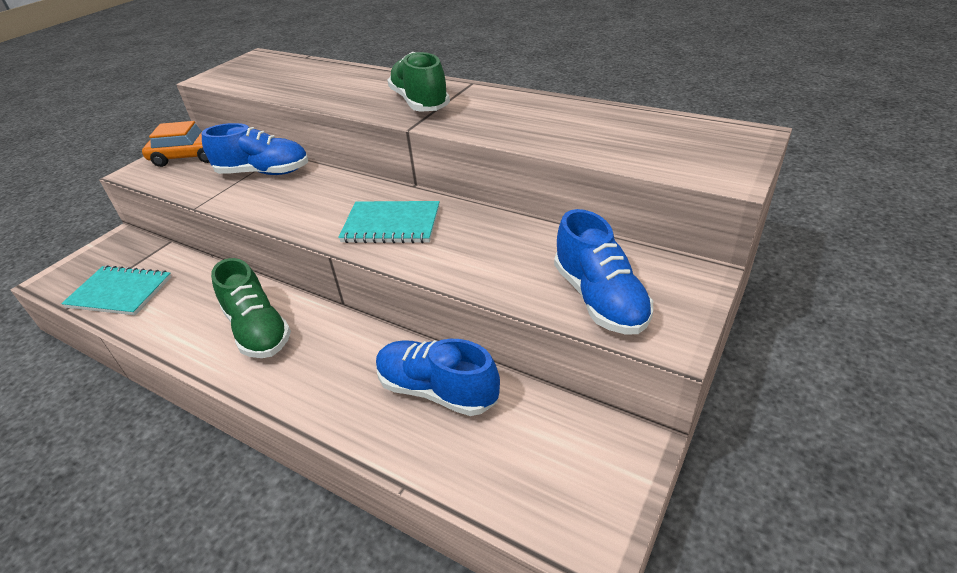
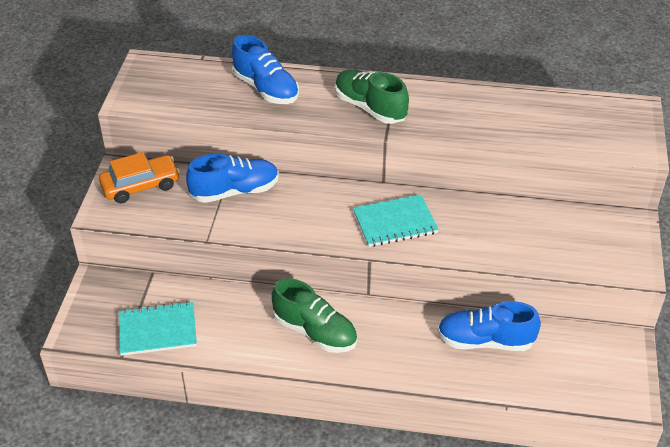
camera: 25 degrees left, 5 degrees up
blue shoe [554,209,653,334] -> blue shoe moved to [232,35,299,104]

